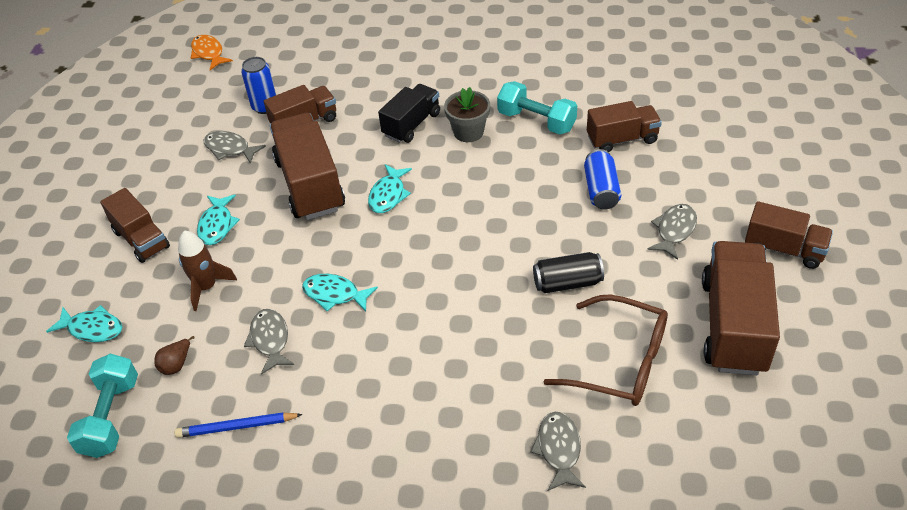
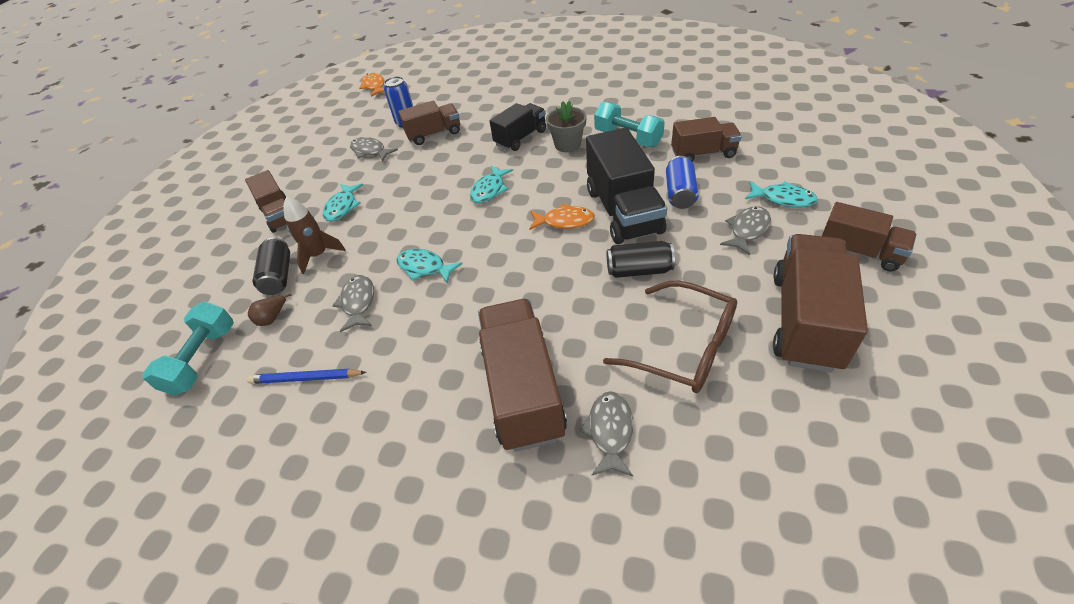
camera: 10 degrees right, 0 degrees up
turquoise fish [46,305,122,342] -> turquoise fish moved to [745,181,818,207]
brown truck [270,113,345,220] -> brown truck moved to [478,299,567,452]
none -> black can [253,238,290,295]
none -> orange fish [529,204,595,230]
none -> black truck [586,128,667,244]

